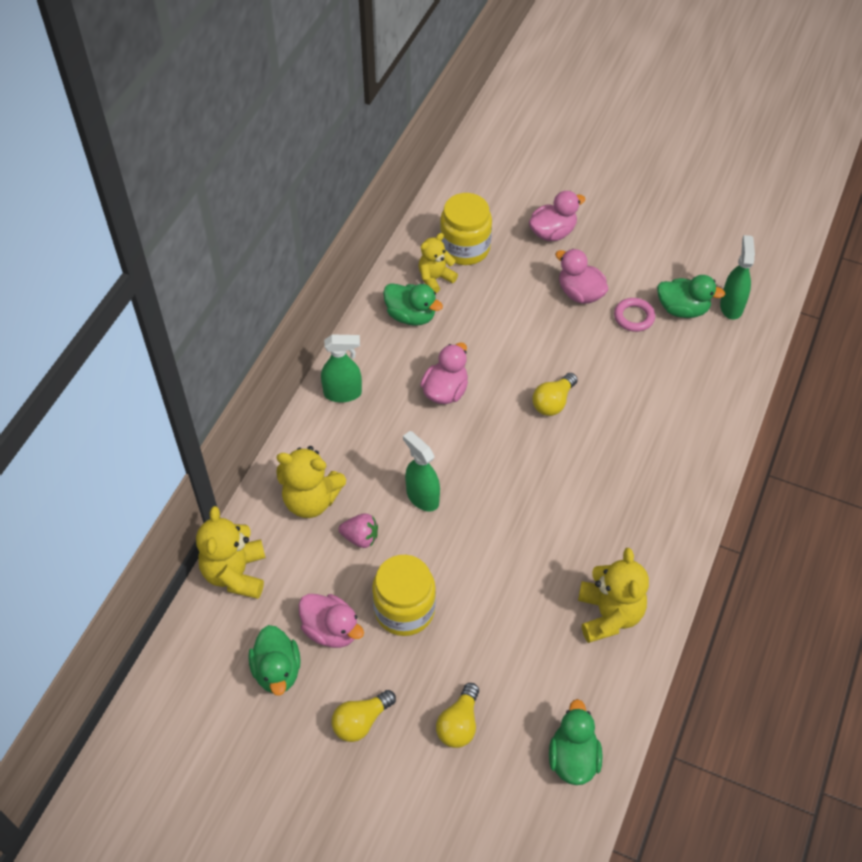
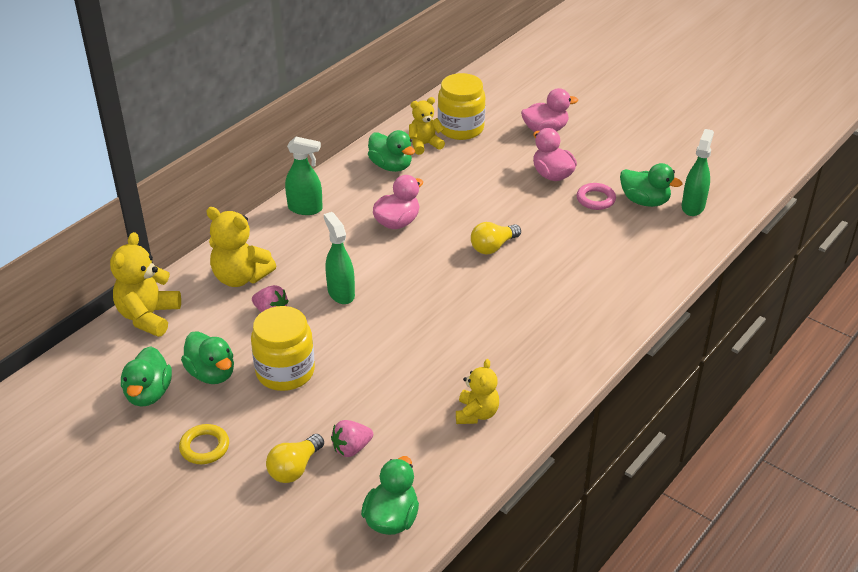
camera: 15 degrees right, 15 degrees down
pink duck [299,594,364,648] -> green duck [181,331,234,384]
yellow light bulb [331,690,396,742] -> yellow ring [179,424,229,464]
yellow teddy bear [578,548,649,643] -> yellow teddy bear [456,359,499,424], size x0.66
none -> pink strawberry [331,420,373,457]

